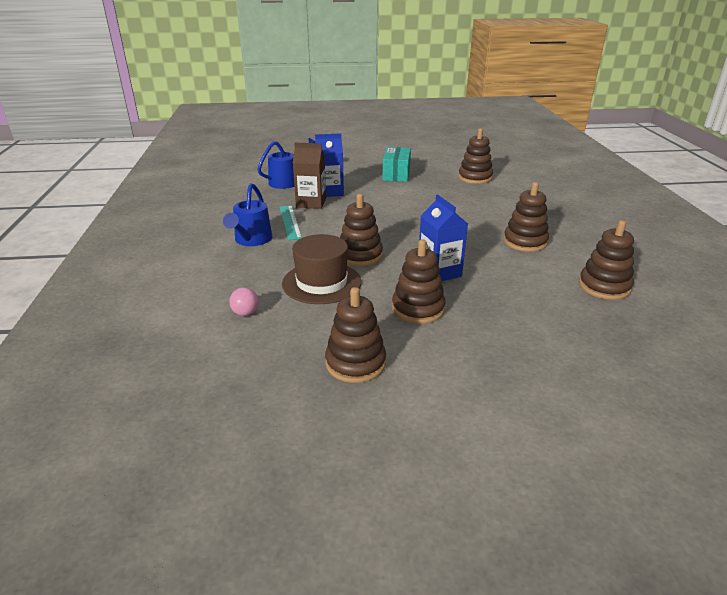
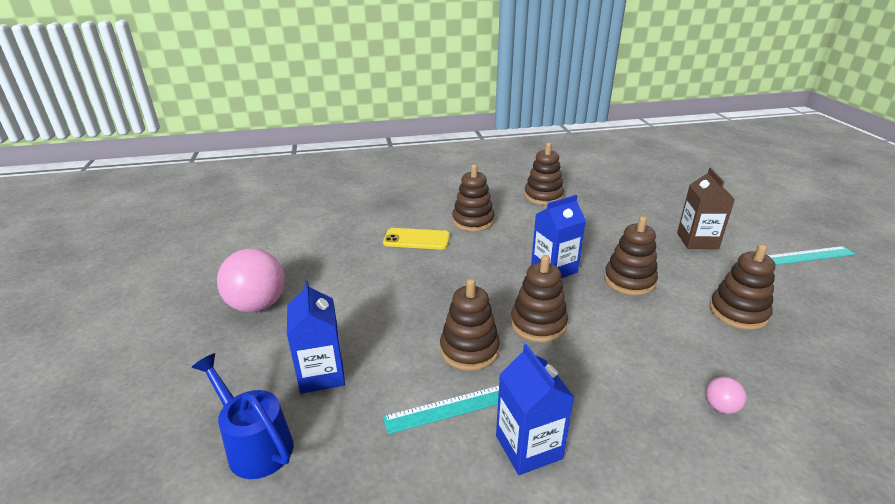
camera: 95 degrees left, 0 degrees up
blue watering can [223,183,272,246] -> blue carton [496,344,574,475]
brown hat [282,234,361,304] -> none
brown carton [293,143,326,209] -> brown carton moved to [677,168,735,249]
turquoise box [382,147,411,182] -> pink ball [217,249,285,312]
brown stacking toy [458,128,493,184] -> brown stacking toy moved to [440,279,500,371]
none -> yellow phone [383,228,450,250]
none -> turquoise ruler [768,246,855,265]

